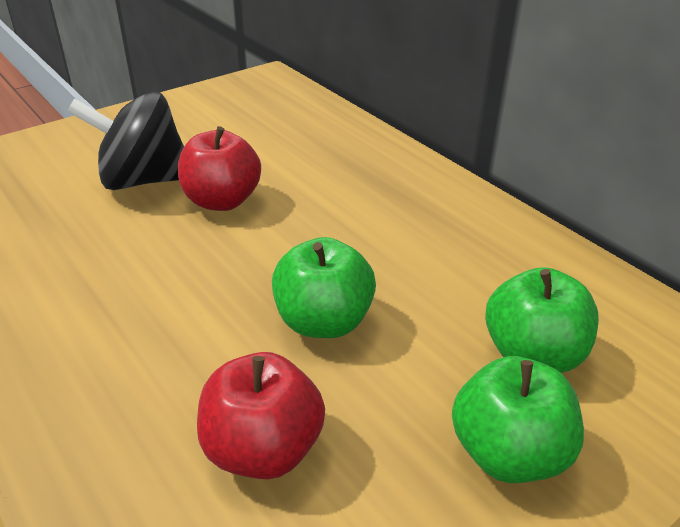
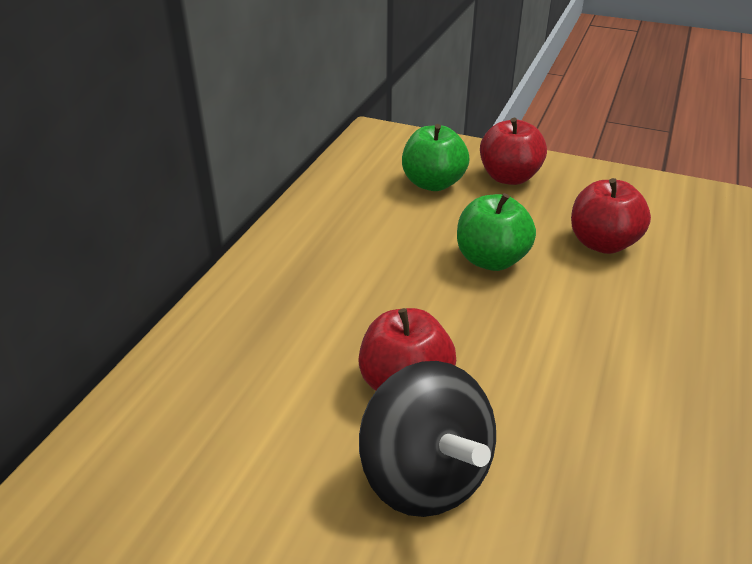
camera: 120 degrees left, 0 degrees up
green apple [452,356,584,483] -> red apple [480,118,547,185]

